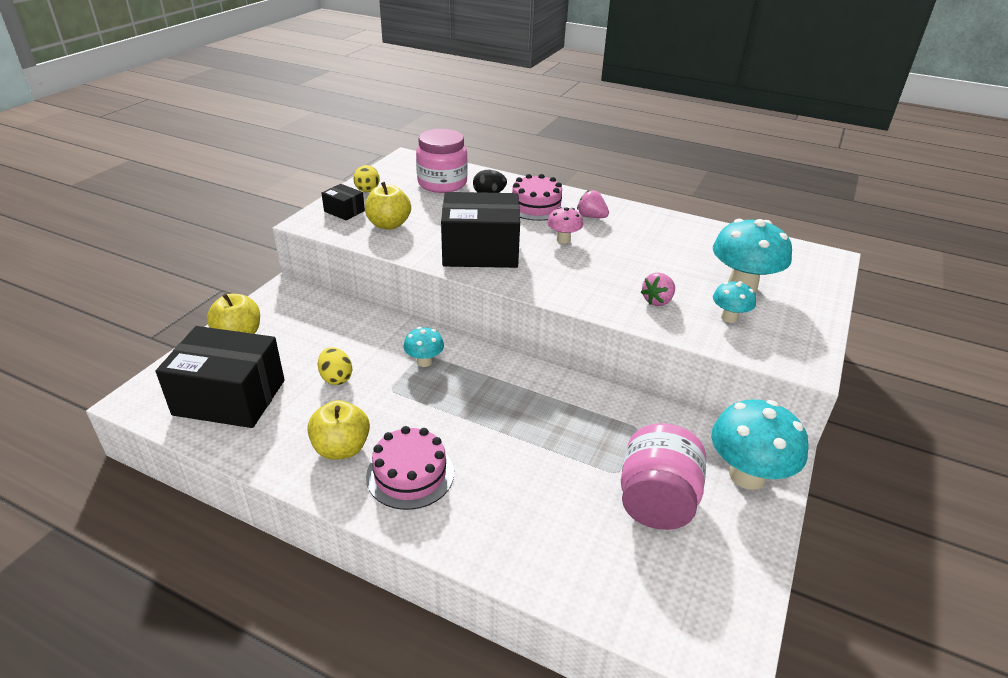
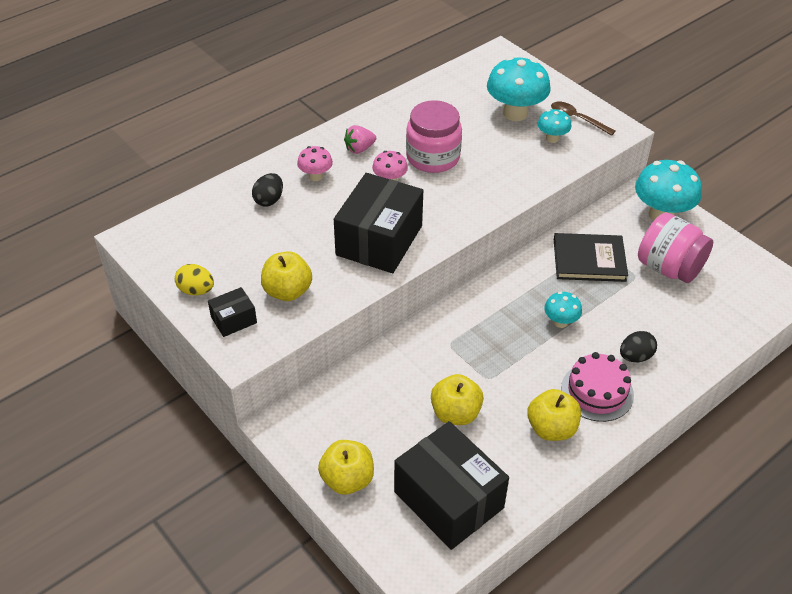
camera: 65 degrees left, 10 degrees up
black box [156,326,285,428] -> black box turned 75 degrees counterclockwise [394,421,509,550]
yellow egg [318,347,352,385] -> yellow apple [431,374,484,425]
turquoise mushroom [404,327,444,367] -> turquoise mushroom moved to [544,291,582,328]
pink jar [416,129,468,193] -> pink jar moved to [406,100,462,173]
pink cake [512,174,566,221] -> pink mushroom [297,146,333,181]
pink strawberry [641,273,675,306] -> none
none -> brown spoon [551,102,615,136]
none -> black book [554,233,628,282]
none -> black egg [620,331,657,362]

